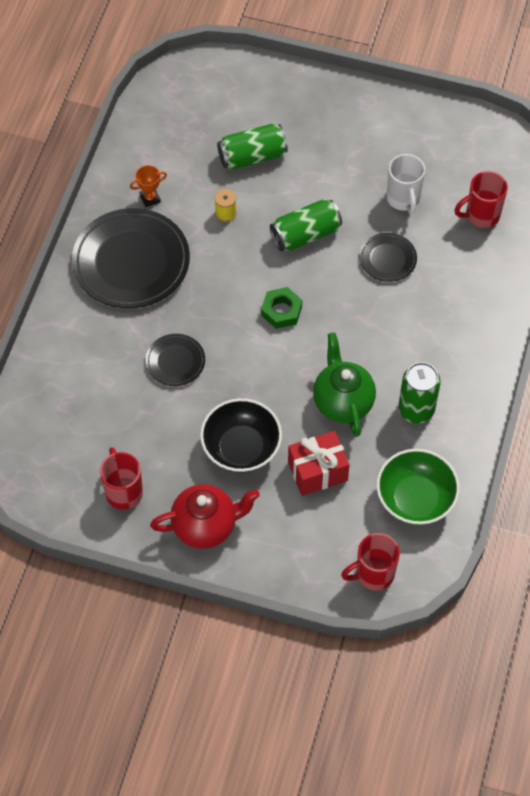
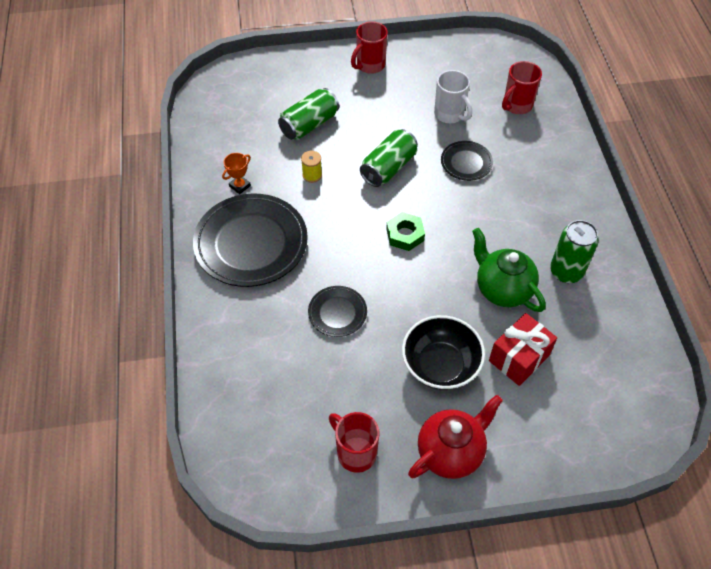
camera: 25 degrees left, 5 degrees down
red mug [341,533,400,591] -> red mug moved to [351,21,388,74]
green bowl [376,449,460,525] -> none

